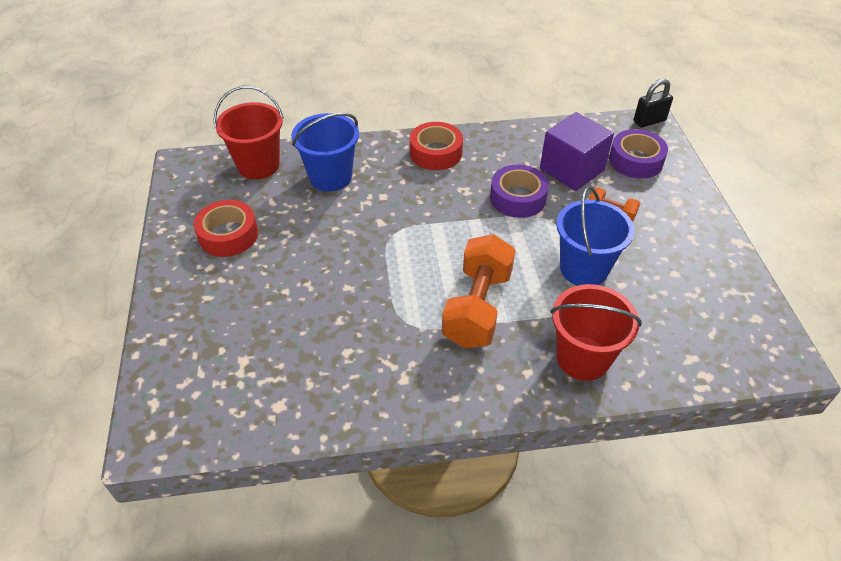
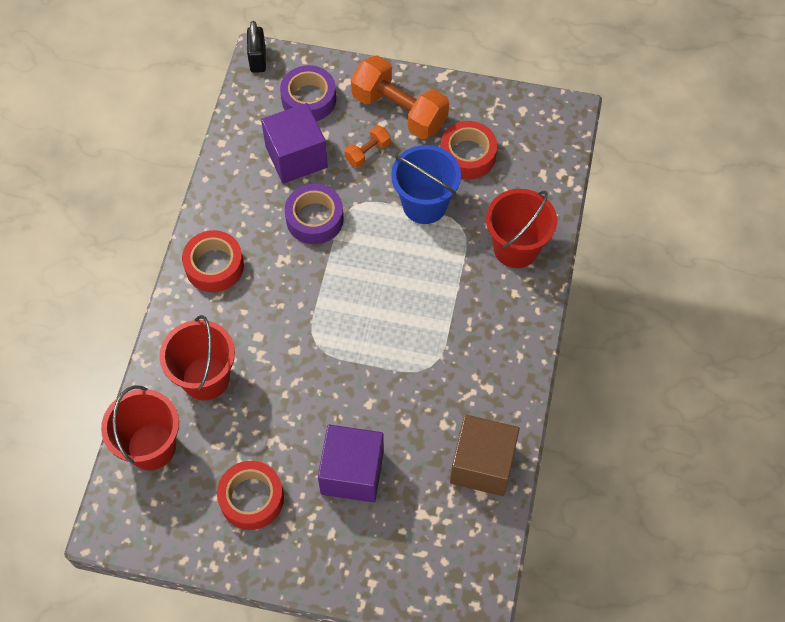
camera: 70 degrees left, 15 degrees up
blue bucket [291,113,359,192] -> red bucket [159,315,235,400]
orange dumbbell [442,234,515,348] -> orange dumbbell moved to [351,55,449,139]
none -> purple cube [318,425,384,503]
none -> red tape [440,121,497,180]
none -> brown cube [450,415,520,496]

